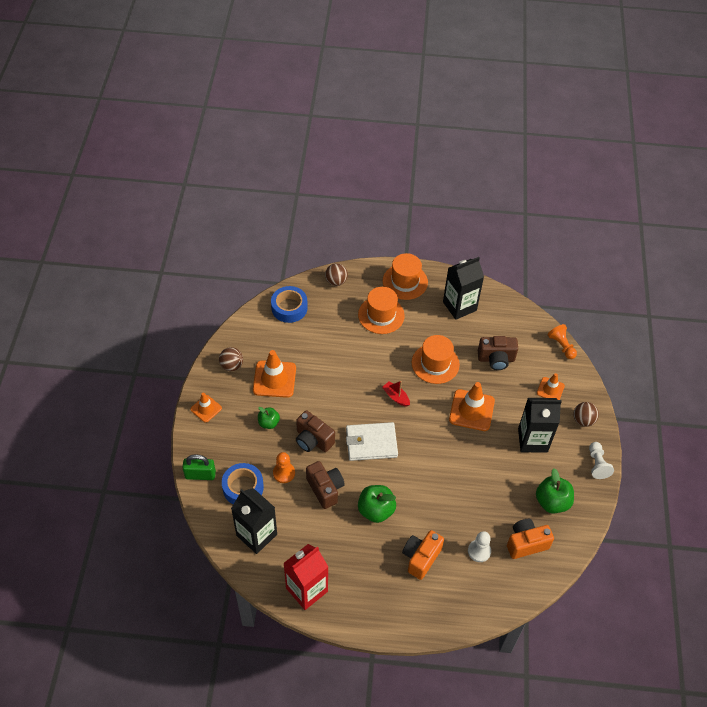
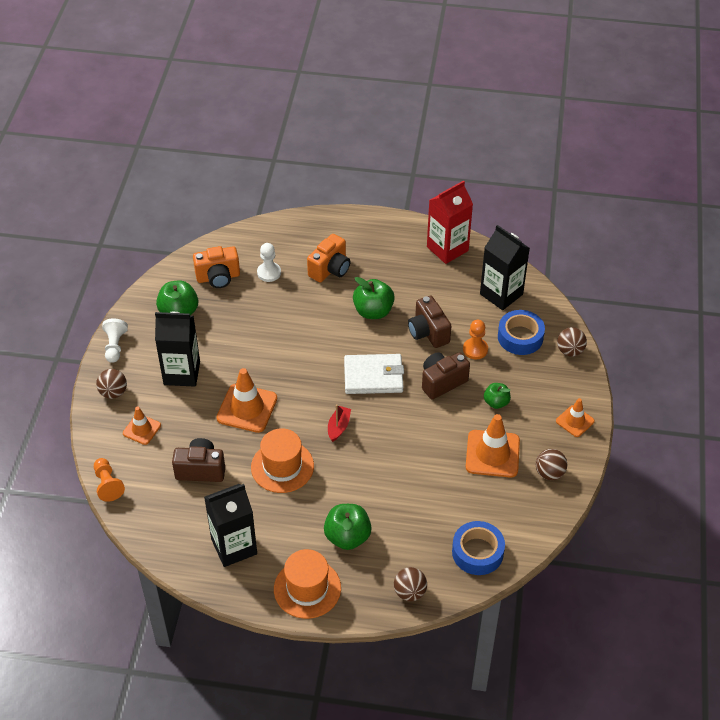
camera: 175 degrees left, 5 degrees down
green padlock [182,454,216,480] -> brown ball [557,327,587,357]
brown camera [296,410,335,452] -> brown camera turned 75 degrees counterclockwise [422,352,470,399]
orange hat [358,287,405,334] -> green apple [324,504,372,550]
red boat [382,381,410,407] -> red boat turned 120 degrees counterclockwise [328,404,351,442]

